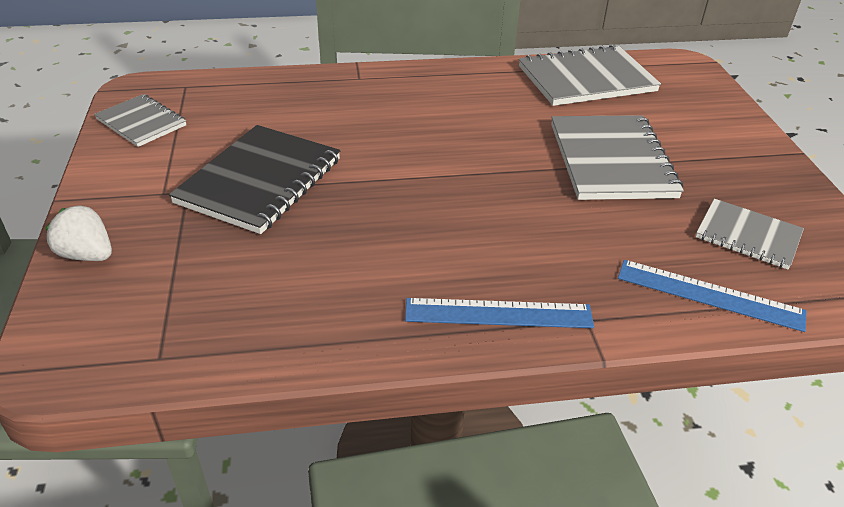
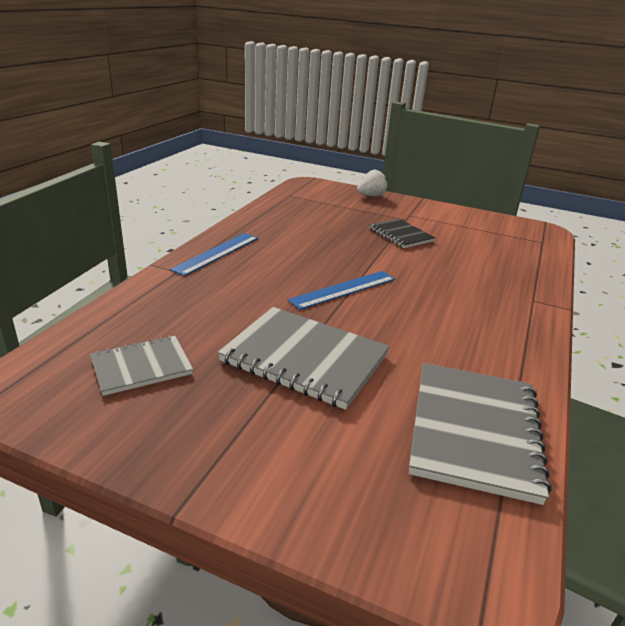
camera: 120 degrees right, 10 degrees down
grey notebook [94,94,186,147] -> none
black notebook [169,125,340,234] -> black notebook [370,219,435,248], size x0.59
blue ruler [618,260,807,332] -> blue ruler moved to [288,271,395,310]

